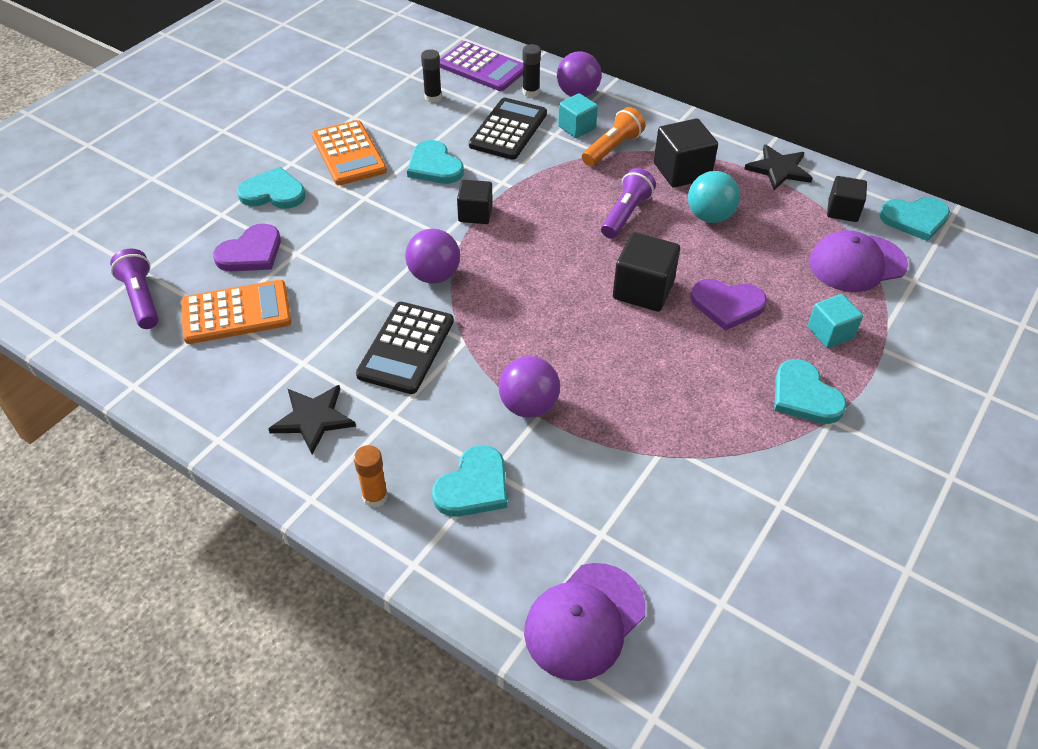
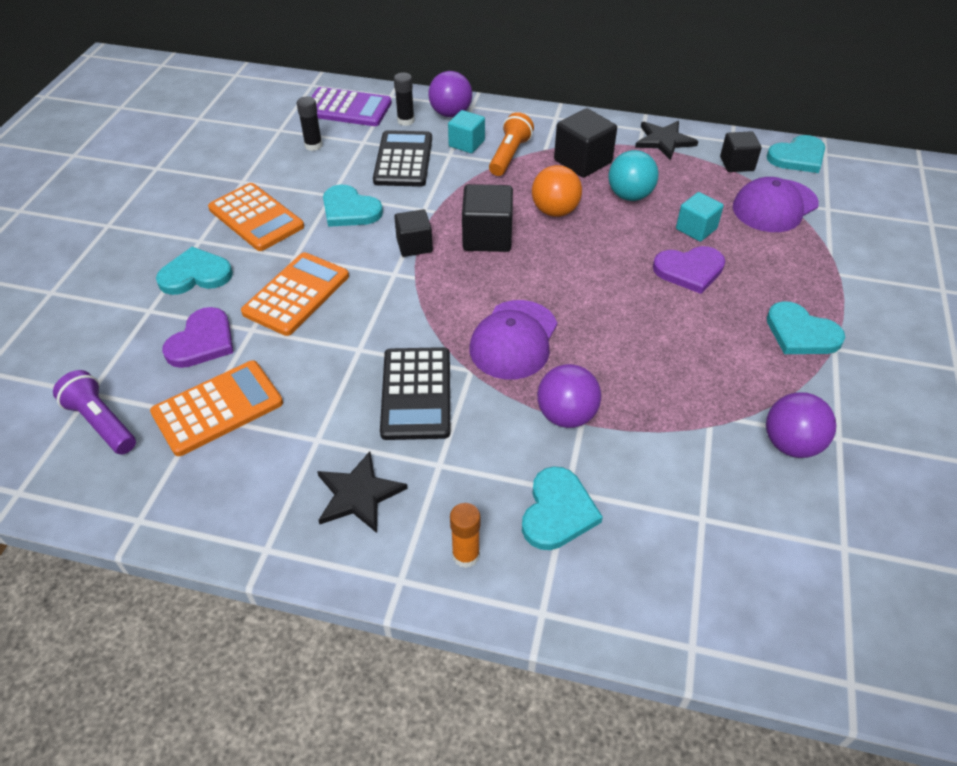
camera: 20 degrees left, 0 degrees up
purple ball [405,229,460,284] -> purple ball moved to [766,392,836,458]
purple cap [524,563,646,681] -> purple cap moved to [470,300,557,379]
purple flashlight [601,168,656,239] -> orange ball [532,165,582,217]
black cube [613,232,680,312] -> black cube moved to [462,184,513,252]
turquoise cube [808,294,863,348] -> turquoise cube moved to [676,192,724,242]
none -> orange calculator [241,252,349,336]

